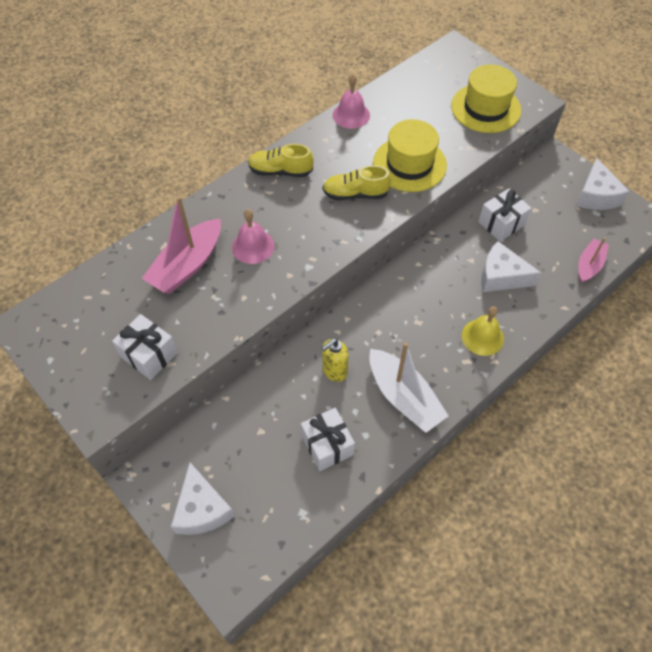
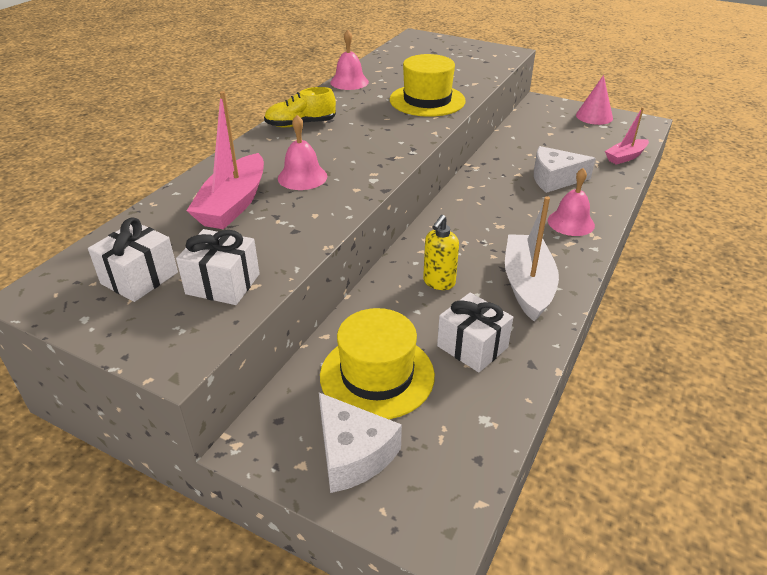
camera: 20 degrees left, 20 degrees down
yellow shoe [323,165,391,200] -> none
white boat [369,342,449,433] -> white boat turned 120 degrees counterclockwise [505,196,559,322]
yellow hat [451,64,521,133] -> yellow hat moved to [320,308,435,419]
yellow bell [462,306,504,356] -> pink bell [548,168,595,236]
white gift [478,188,532,242] -> white gift moved to [88,217,178,302]
white cheese [576,158,630,210] -> pink cone [576,75,613,125]
pink boat [579,237,609,283] -> pink boat turned 135 degrees counterclockwise [605,107,649,165]

